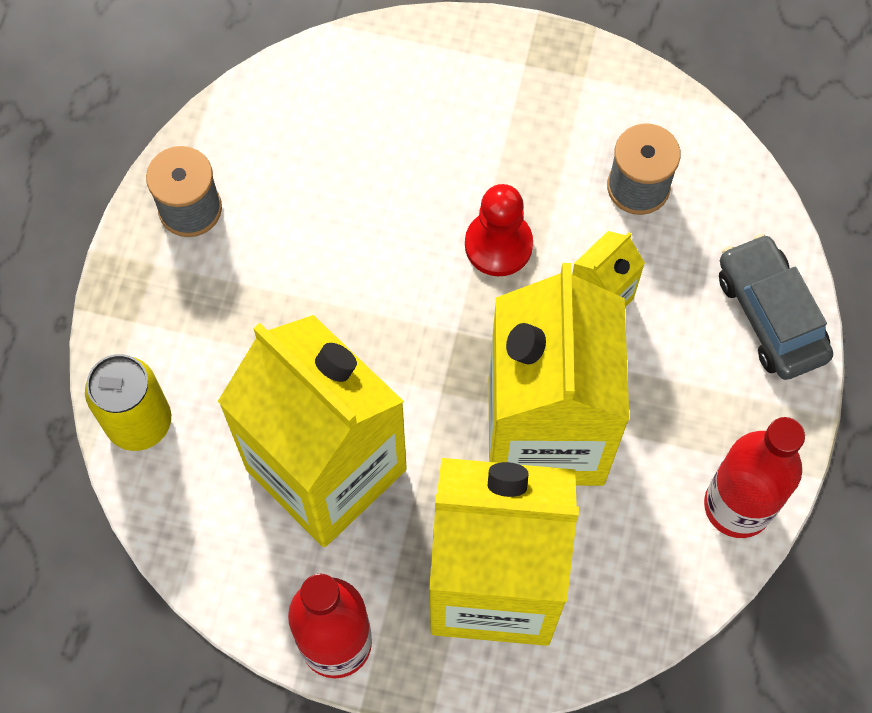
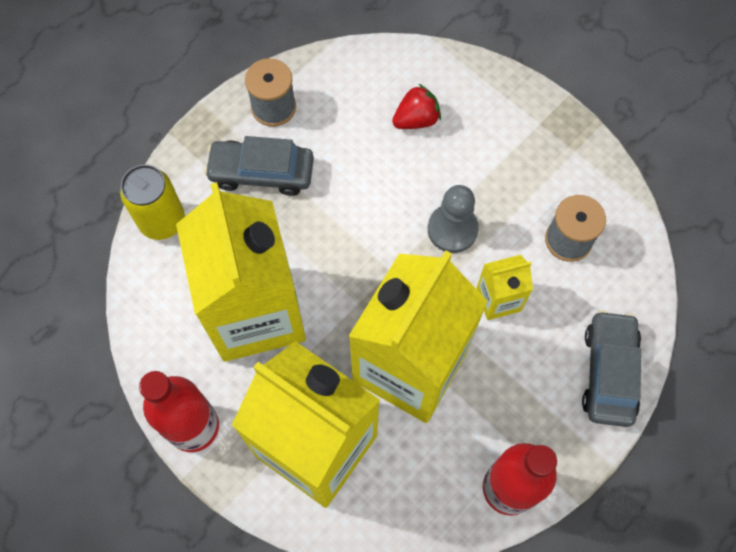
camera: 30 degrees right, 0 degrees up
red pawn [465,184,533,276] -> grey pawn [428,185,479,253]
none -> grey car [204,136,314,196]
none -> red strawberry [392,84,441,129]

